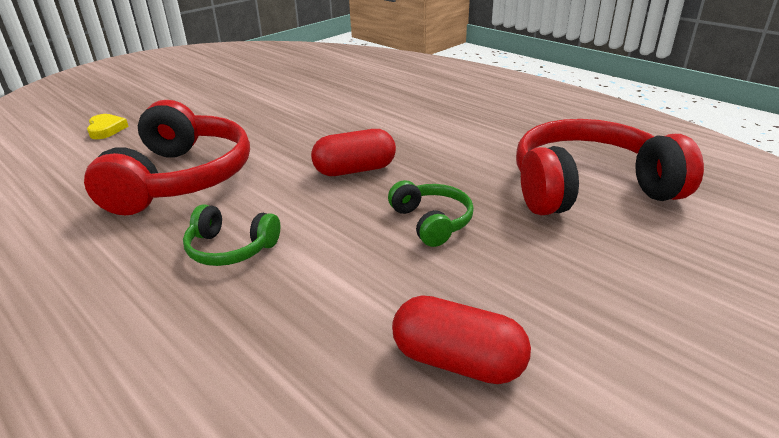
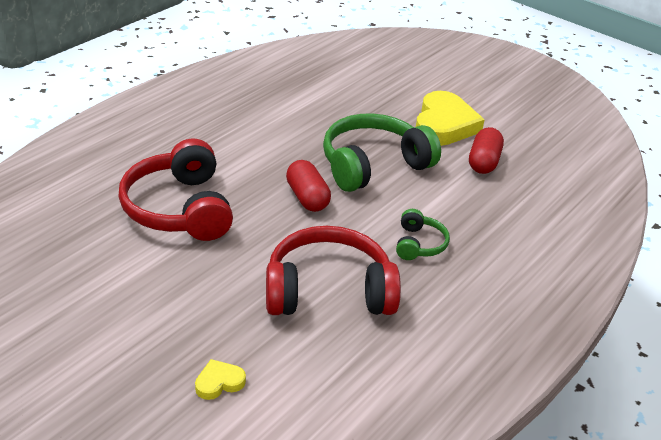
camera: 100 degrees left, 5 degrees up
green headphones [388,180,474,247] -> green headphones [323,114,441,192], size x2.06
red headphones [516,119,704,216] -> red headphones moved to [118,139,233,241]
none -> yellow heart [416,91,485,146]

